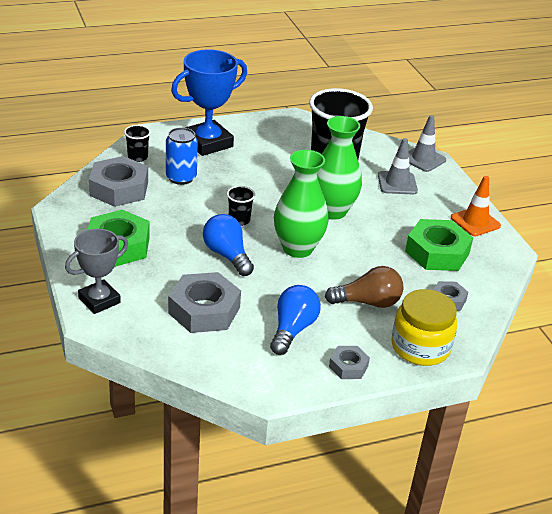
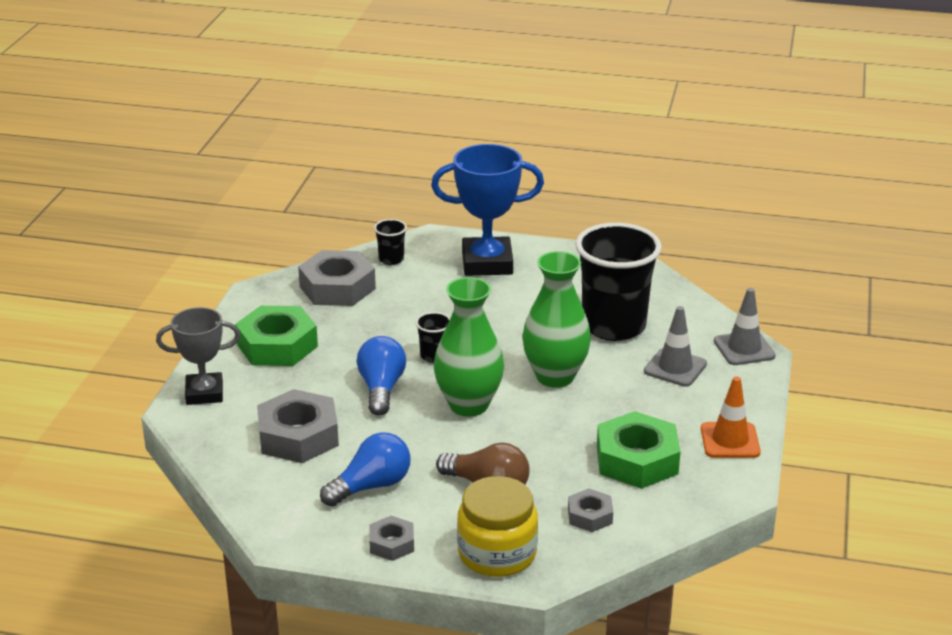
camera: 35 degrees right, 5 degrees down
blue can [166,127,198,185] -> none

